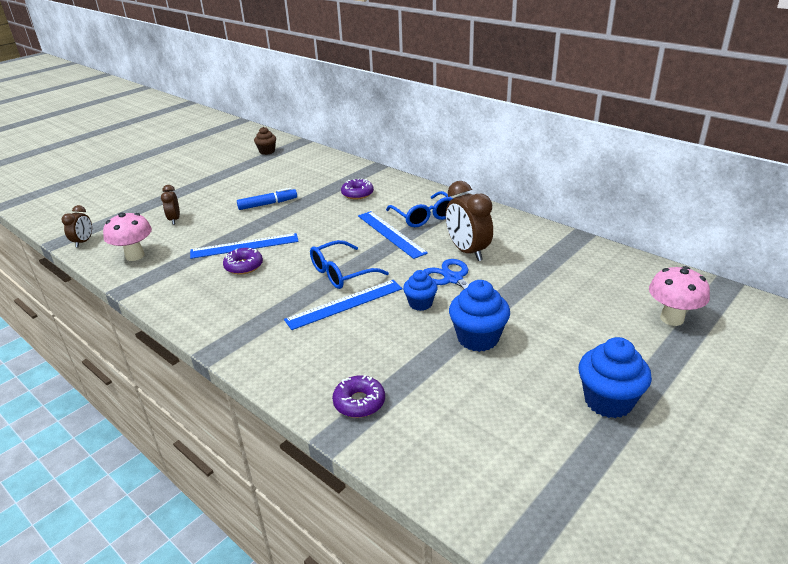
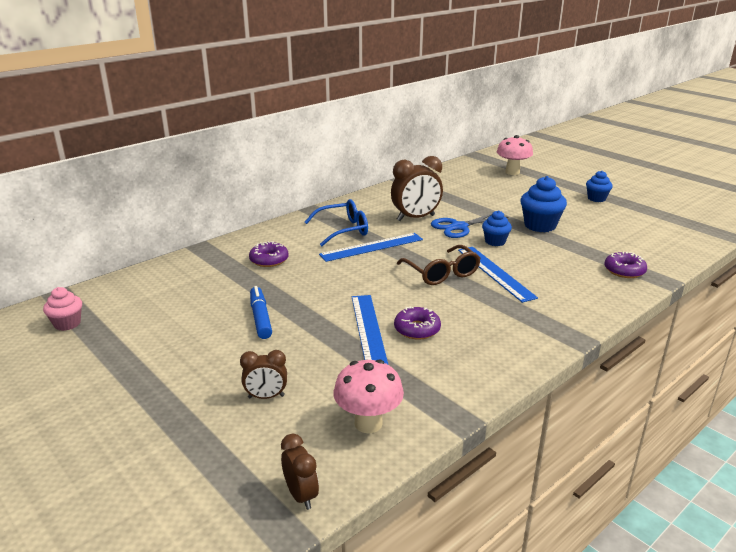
camera: 85 degrees left, 5 degrees down
brown clock [62,205,92,247] -> brown clock turned 45 degrees clockwise [281,434,319,510]
brown cupcake [254,127,276,155] -> pink cupcake [43,287,82,331]
blue glasses [310,240,389,289] -> brown glasses [397,245,481,285]
blue cupcake [579,337,652,418] -> blue cupcake [586,170,613,202], size x0.62

